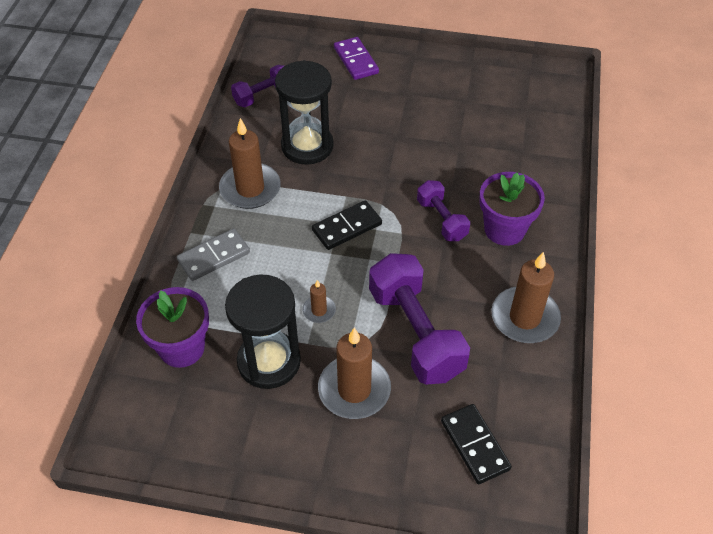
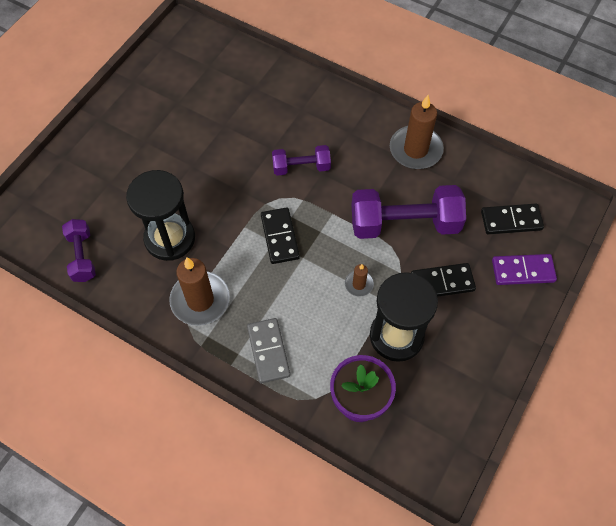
camera: 70 degrees left, 10 degrees up
brown candle [318,328,391,419] -> black domino [411,263,476,297]
purple domino [334,37,379,80] -> purple domino moved to [492,254,557,285]
purple flower pot [479,172,545,246] -> none

